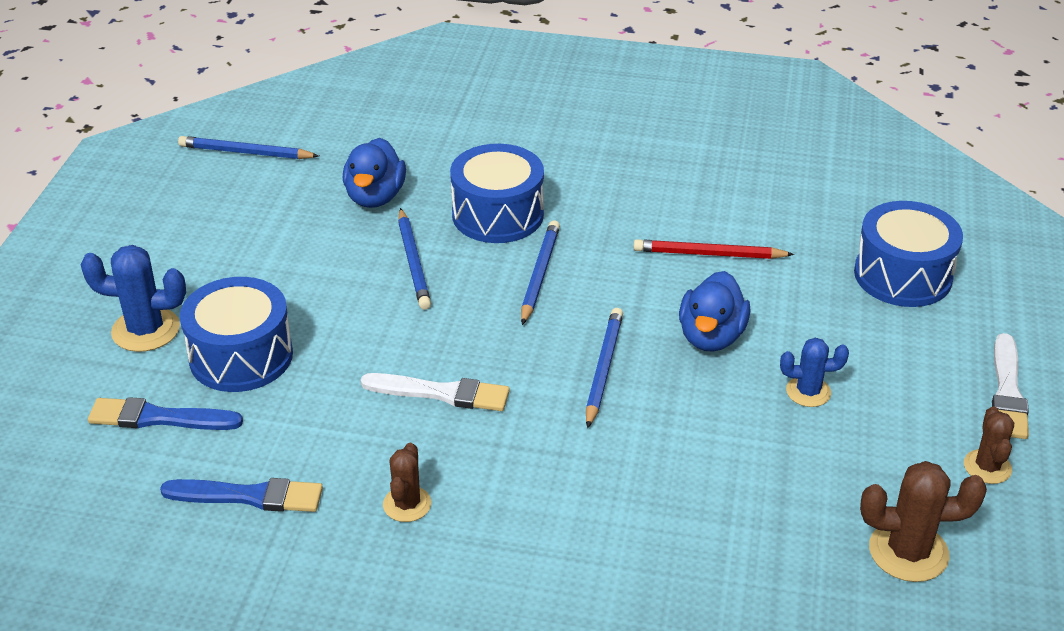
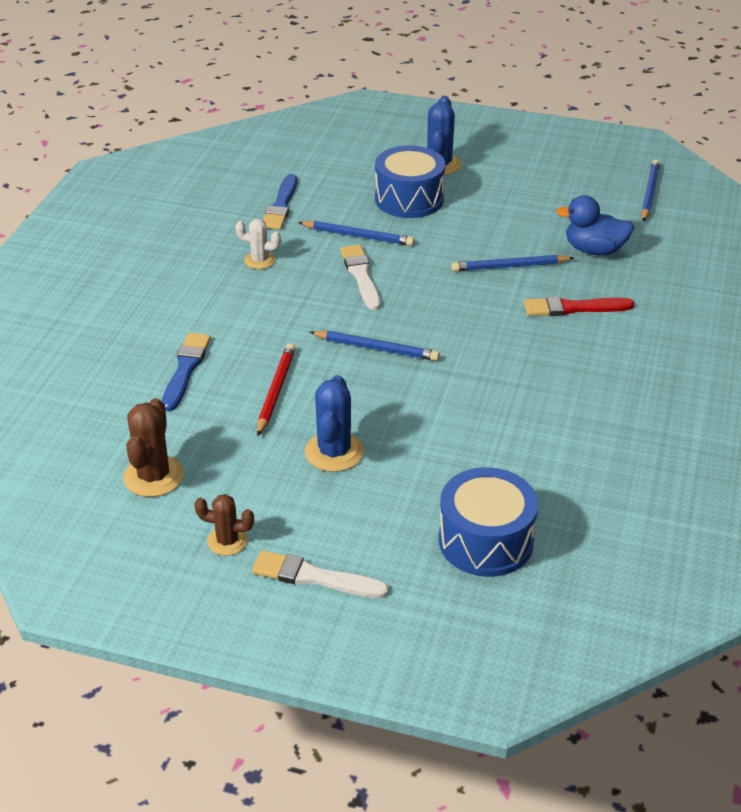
camera: 95 degrees right, 0 degrees up
blue brush [88,397,243,430] -> blue brush moved to [162,333,211,411]
white brush [361,373,510,411] -> white brush turned 150 degrees clockwise [340,245,381,310]
brown cactus [383,443,431,522] -> white cactus [235,219,281,269]
blue drum [450,144,544,243] -> red brush [524,296,634,316]
blue pencil [521,220,560,325] -> blue pencil moved to [298,221,415,246]
red pencil [634,239,794,259] -> red pencil moved to [257,344,295,436]
blue duck [679,271,750,352] -> none
blue cactus [780,338,849,407] -> blue cactus [305,375,364,472], size x1.58

